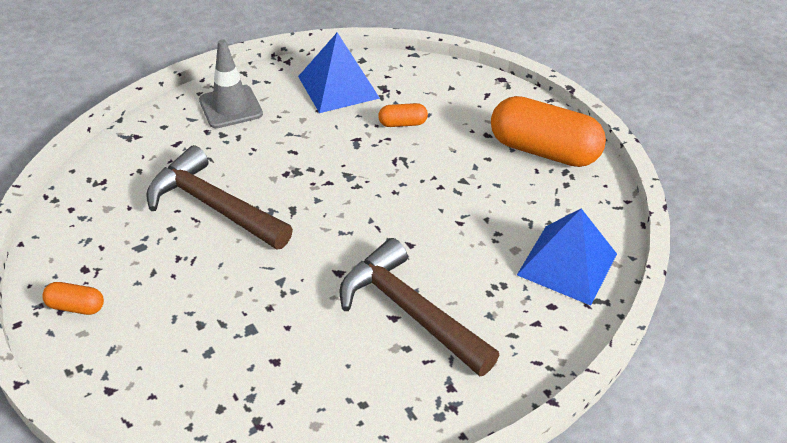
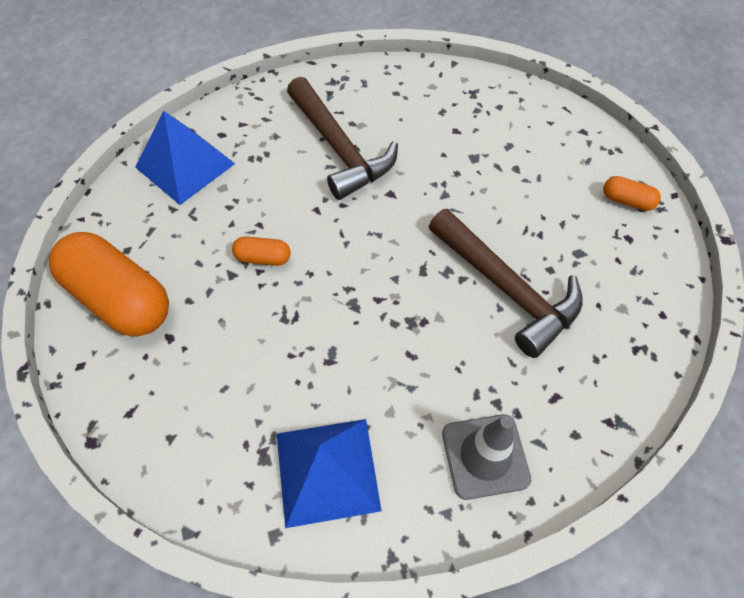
camera: 165 degrees left, 15 degrees up
orange capsule [378,103,428,127] -> orange capsule moved to [232,236,291,266]

